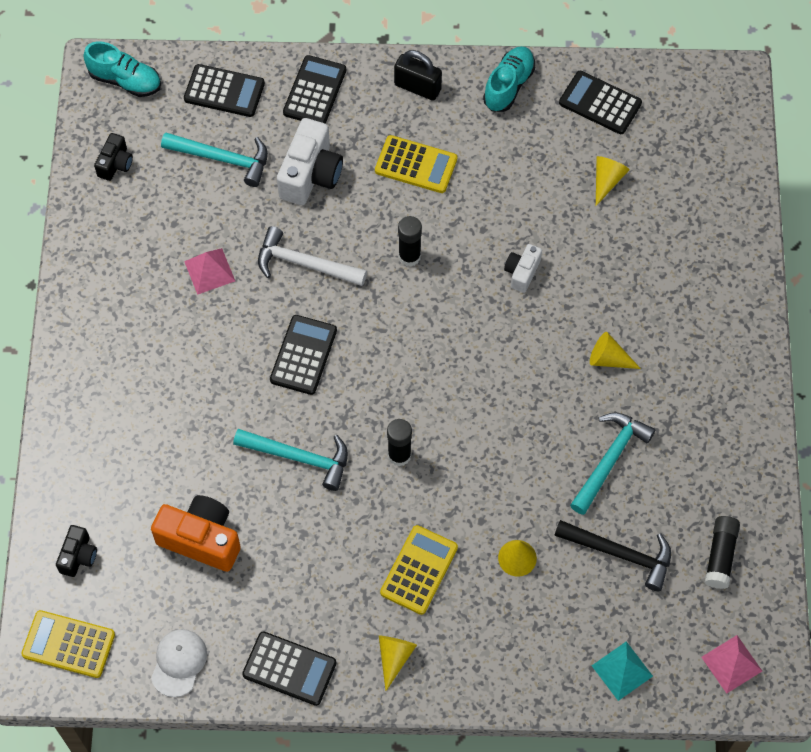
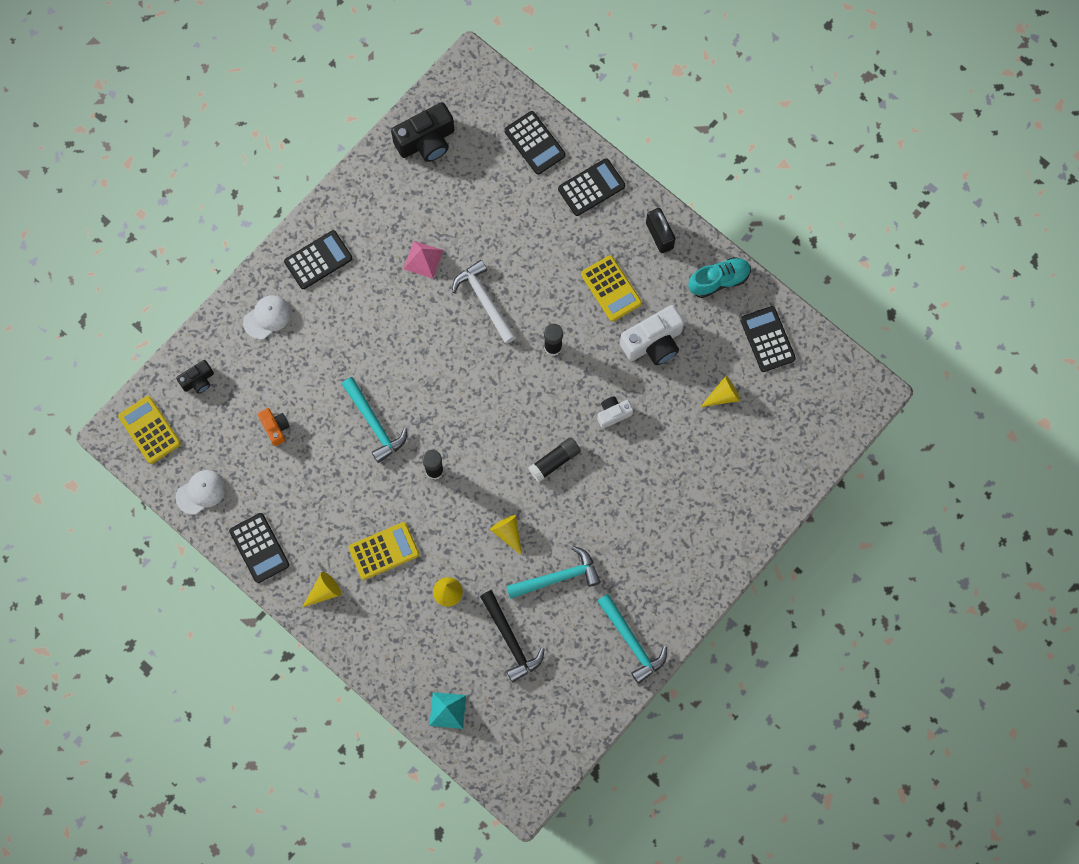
camera: 40 degrees right, 10 degrees up
turquoise shoe [83,41,161,97] -> none
black camera [94,133,133,181] -> black camera [391,102,454,162], size x1.81
orange camera [151,495,241,572] -> orange camera [258,408,290,446], size x0.55
turquoise hammer [161,132,268,187] -> turquoise hammer moved to [597,594,667,684]
black calculator [270,315,337,395] -> black calculator moved to [284,230,353,289]
white camera [277,118,343,205] -> white camera moved to [620,305,684,365]
yellow cone [590,332,641,369] -> yellow cone moved to [490,515,522,555]
pink pyramid [701,635,762,694] -> none
black glue stick [705,516,740,589] -> black glue stick moved to [528,437,581,482]
none -> white cap [243,295,291,339]

